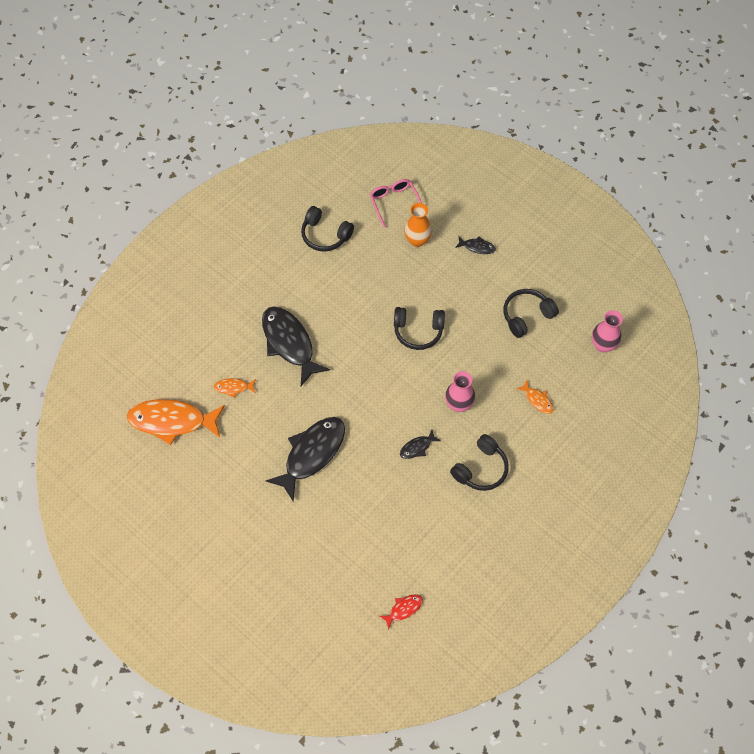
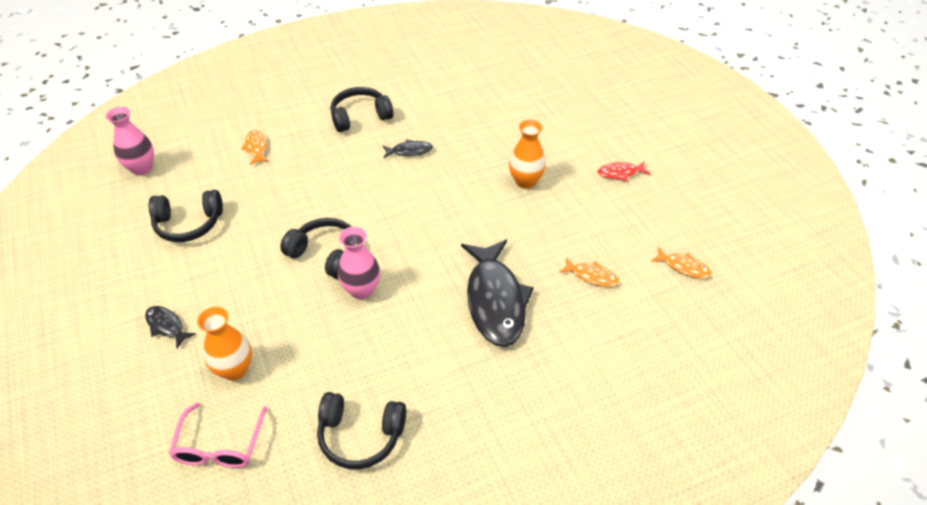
camera: 155 degrees left, 15 degrees down
orange fish [127,399,225,445] -> orange fish [652,247,711,278], size x0.45
black fish [265,417,345,501] -> orange vase [509,120,546,189]
black headphones [301,206,354,252] -> black headphones turned 135 degrees clockwise [317,392,406,469]
red fish [380,594,423,630] -> red fish moved to [598,162,650,181]
pink vase [445,371,475,412] -> pink vase moved to [338,227,380,299]

